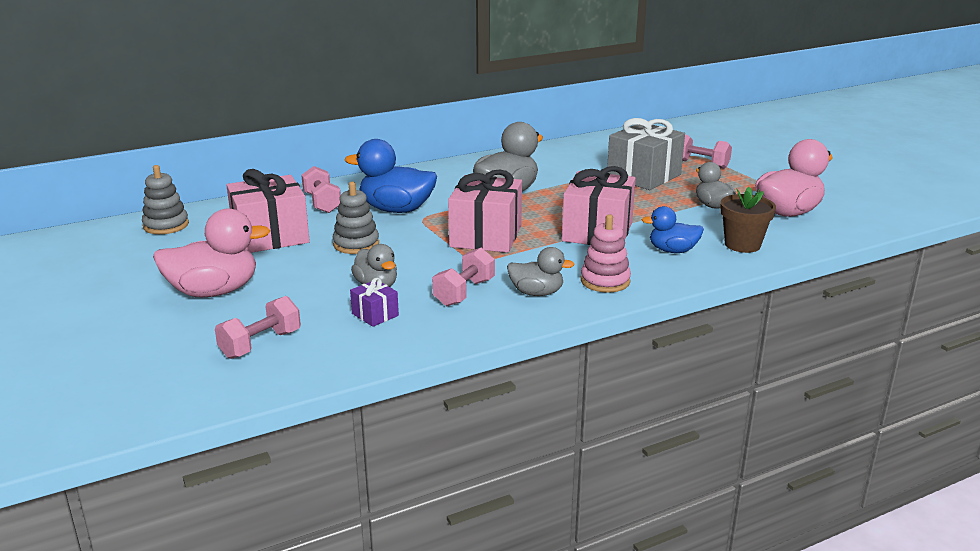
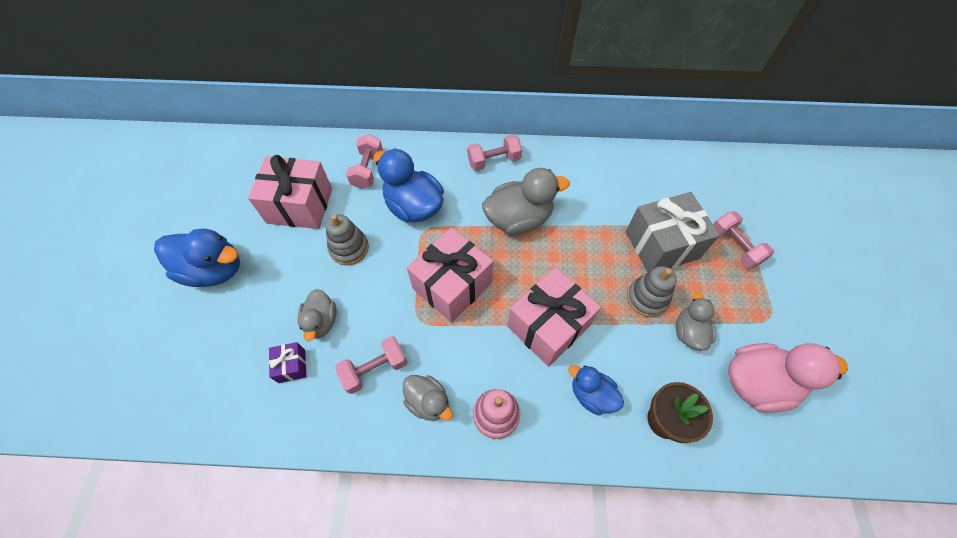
camera: 30 degrees right, 35 degrees up
grey stacking toy [142,165,189,234] -> grey stacking toy moved to [627,266,677,317]
pink duck [153,208,271,297] -> blue duck [154,228,240,287]
pink dumbbell [215,296,301,359] -> pink dumbbell moved to [467,134,522,171]

